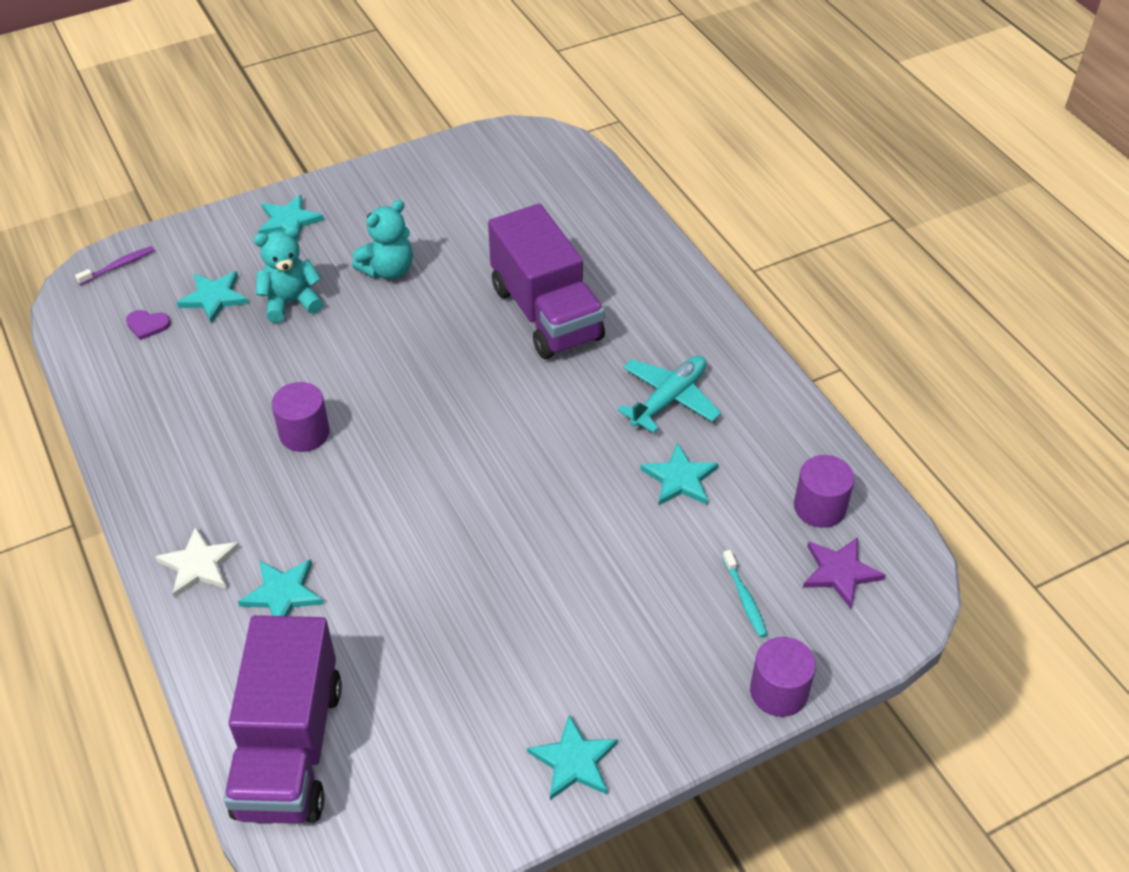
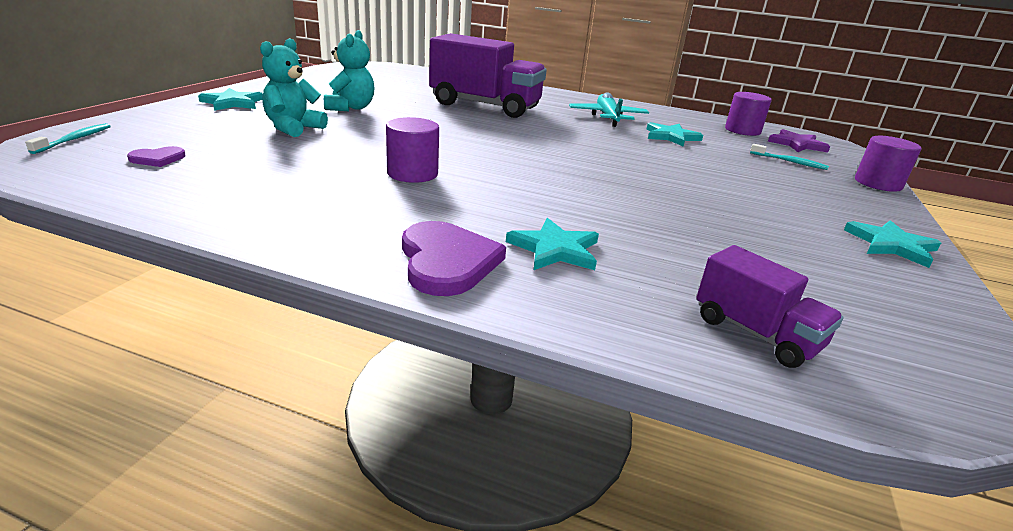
camera: 45 degrees left, 20 degrees down
purple toothbrush [75,246,155,285] -> turquoise toothbrush [25,123,111,154]
white star [155,526,240,598] -> purple heart [402,221,506,296]
turquoise star [176,271,249,324] -> none
purple truck [224,615,342,824] -> purple truck [696,245,844,368], size x0.51

